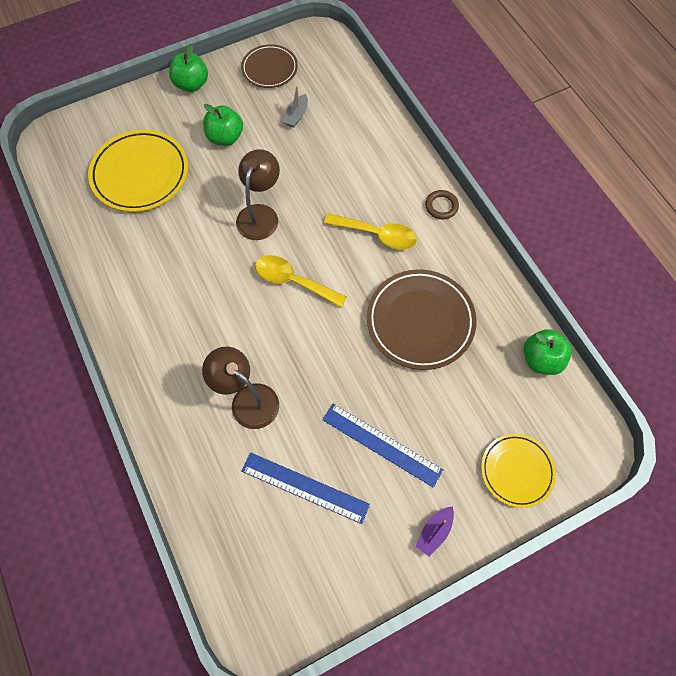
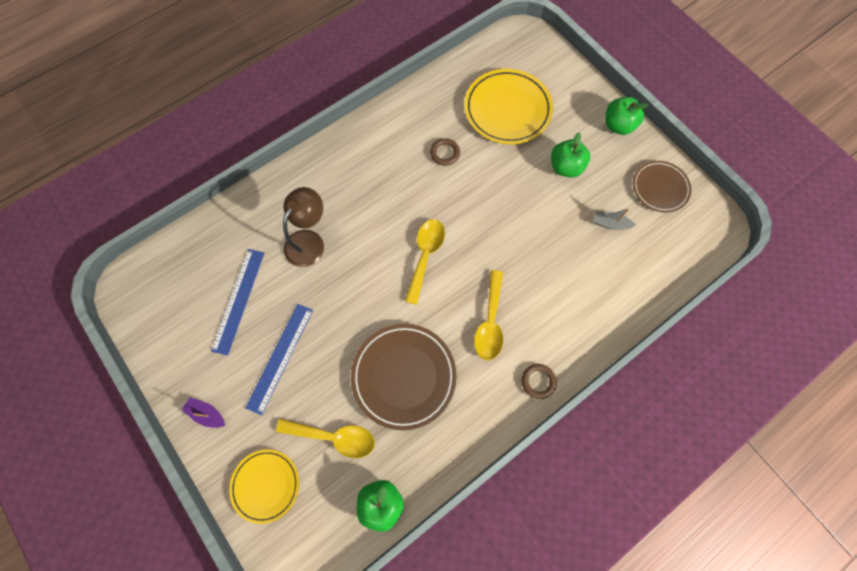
camera: 80 degrees right, 5 degrees up
brown lamp [236,149,280,240] -> none
none -> yellow spoon [276,418,375,458]
none -> brown ring [430,138,460,166]

